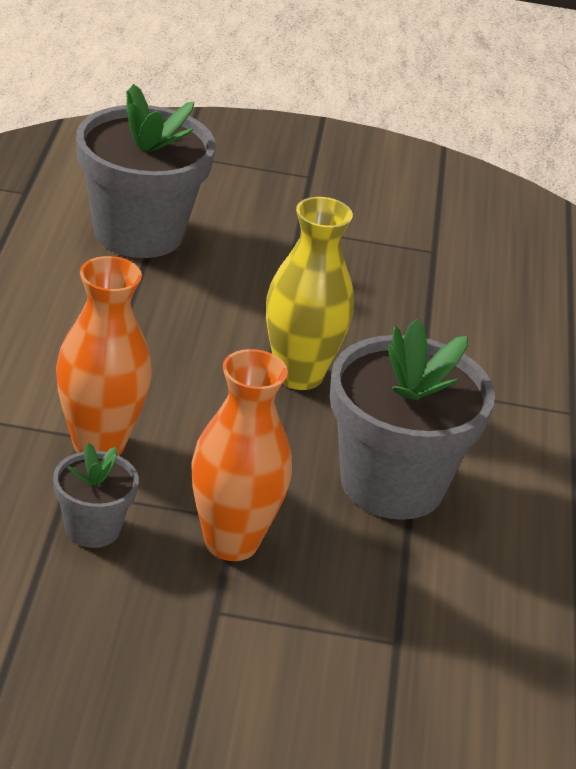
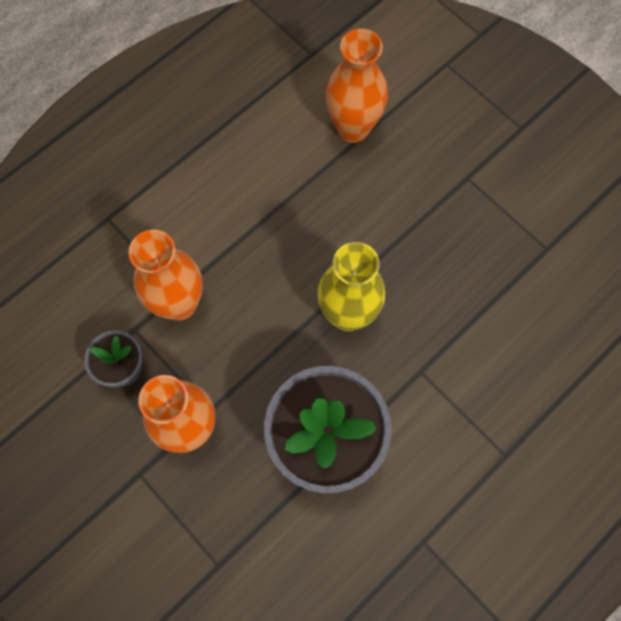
camera: 45 degrees right, 35 degrees up
grey flower pot [76,84,216,258] -> orange vase [326,29,388,143]

